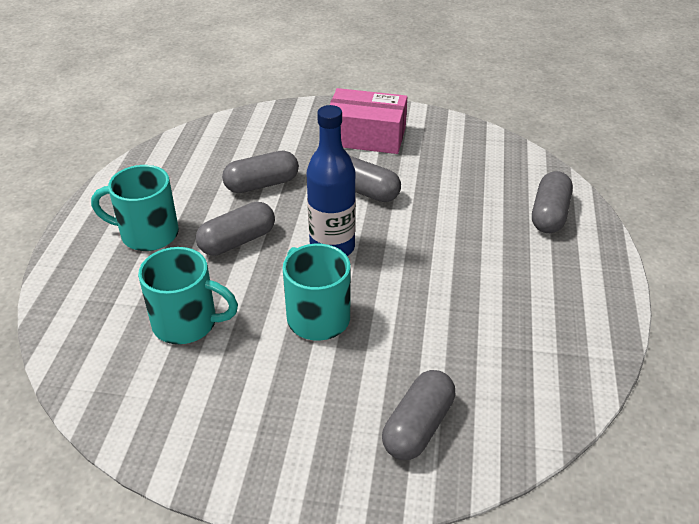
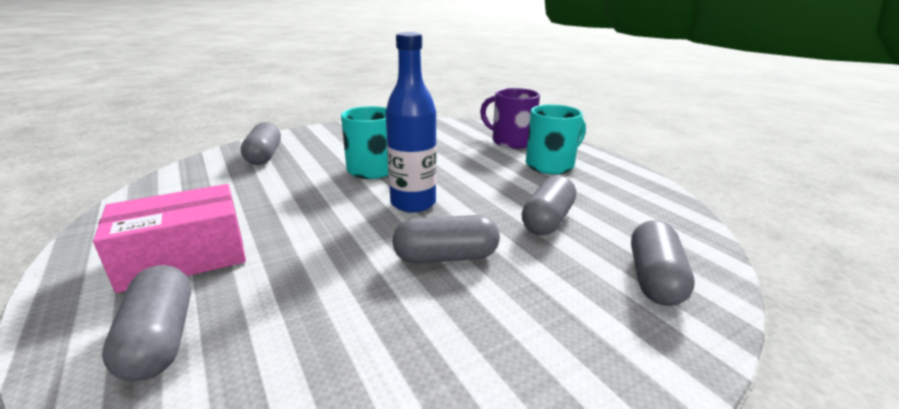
camera: 140 degrees right, 15 degrees down
turquoise mug [138,247,238,344] -> none
grey capsule [196,202,275,256] -> grey capsule moved to [631,220,695,306]
pink box [330,88,407,154] -> pink box moved to [93,184,246,293]
none -> purple mug [480,88,540,149]

